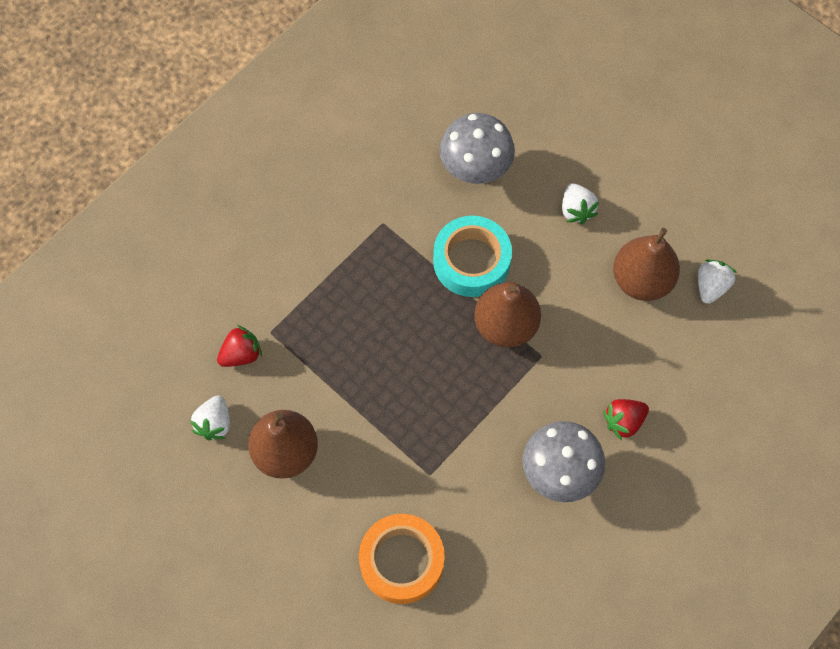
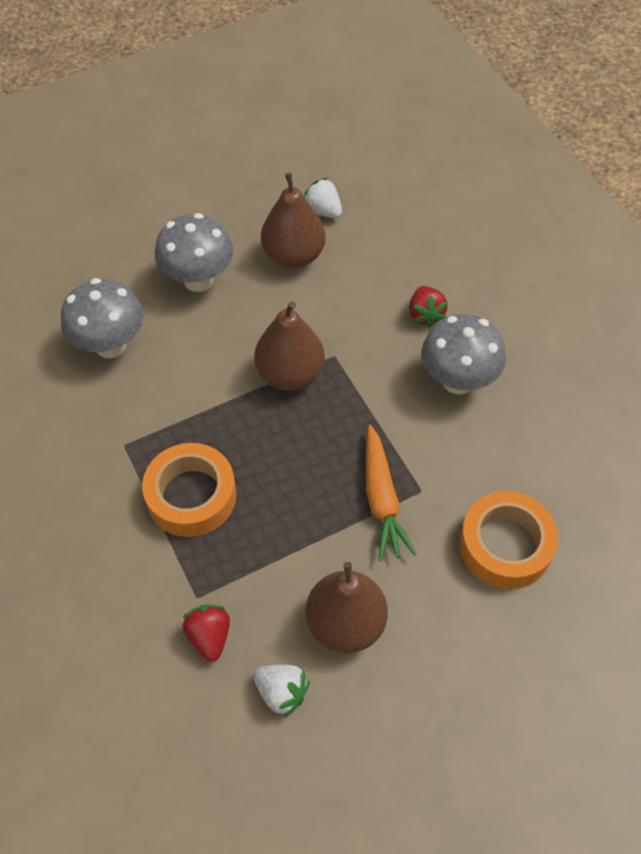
camera: 70 degrees left, 10 degrees down
turquoise tape [433,216,512,297] -> none
white strawberry [562,183,599,224] -> grey mushroom [155,213,233,292]
none -> orange tape [142,443,236,537]
none -> orange carrot [366,425,416,561]

